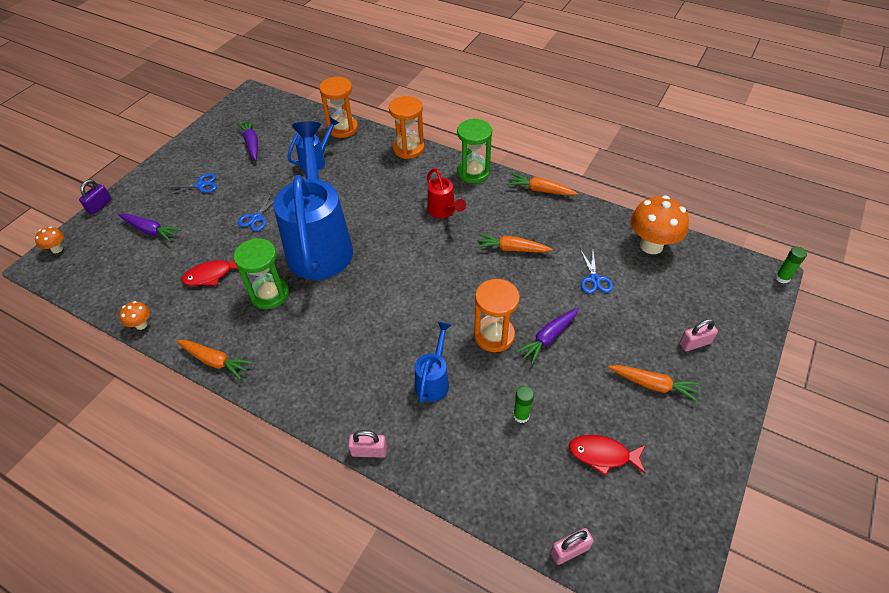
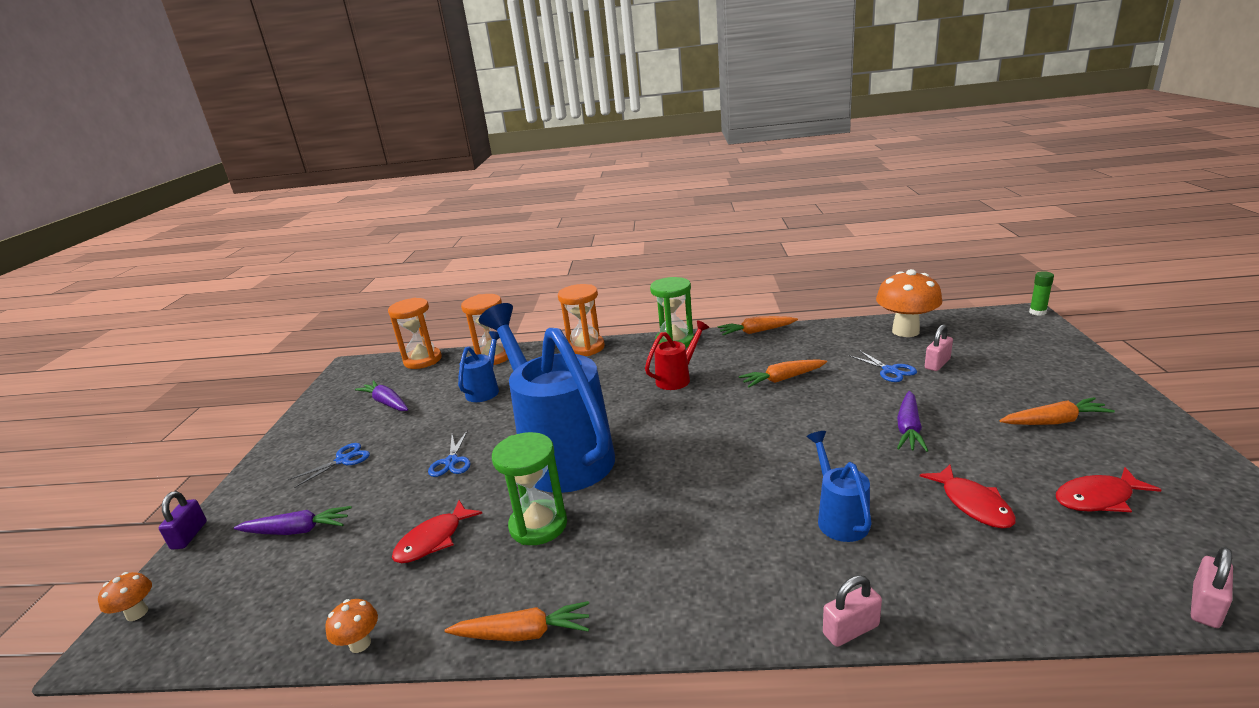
camera: 25 degrees left, 25 degrees down
red watering can [427,168,466,218] -> red watering can turned 75 degrees counterclockwise [645,320,709,390]
orange hourglass [474,279,520,352] -> orange hourglass moved to [388,298,442,369]
green glue stick [513,386,534,423] -> red fish [920,465,1016,528]
pink padlock [679,319,718,351] -> pink padlock moved to [925,324,953,371]

